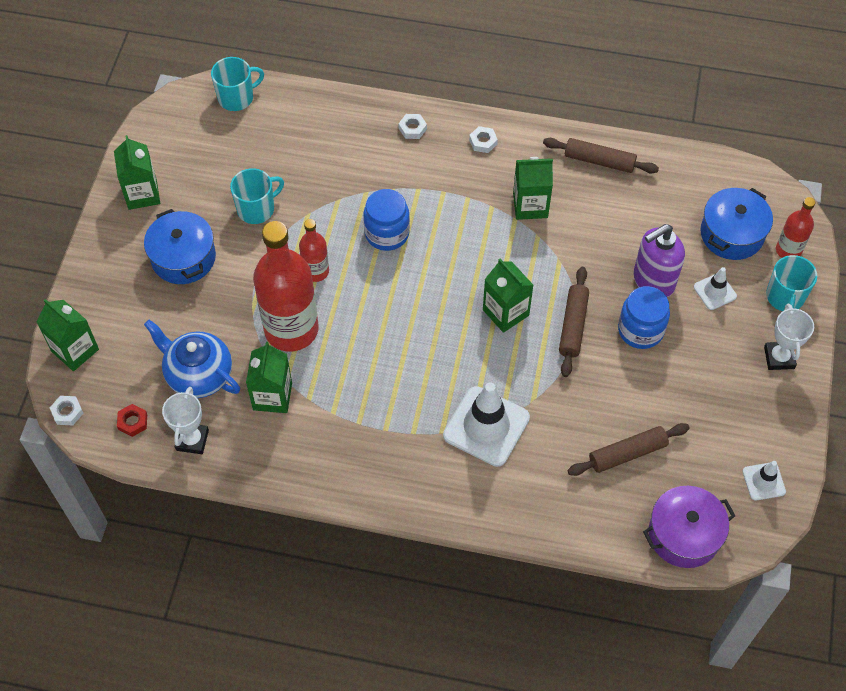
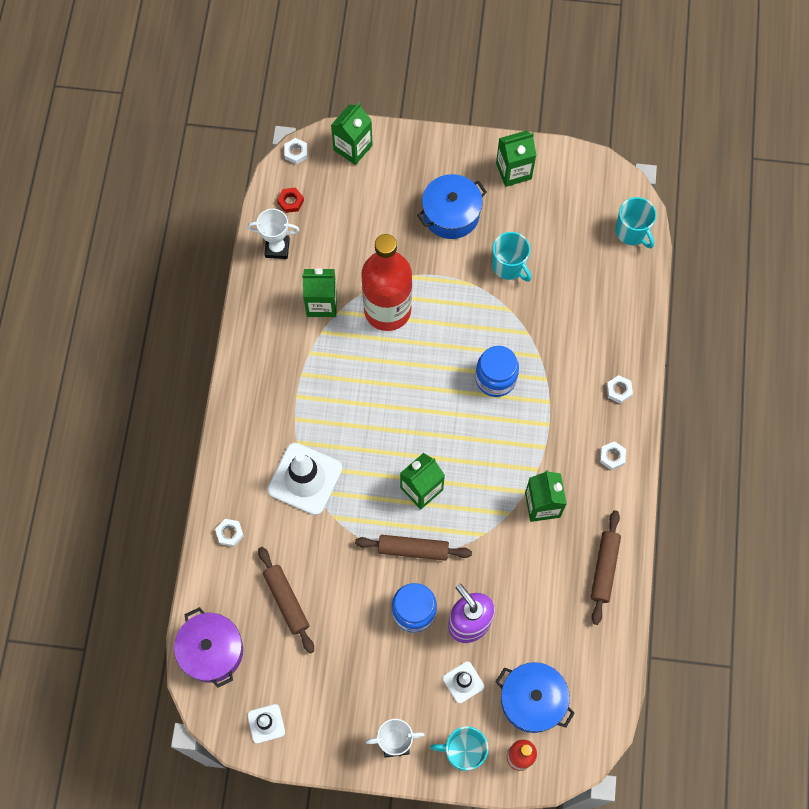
camera: 85 degrees right, 10 degrees up
blue teapot [144,320,240,398] -> none
red bottle [299,219,329,282] -> none
none -> white nut [215,519,244,547]

